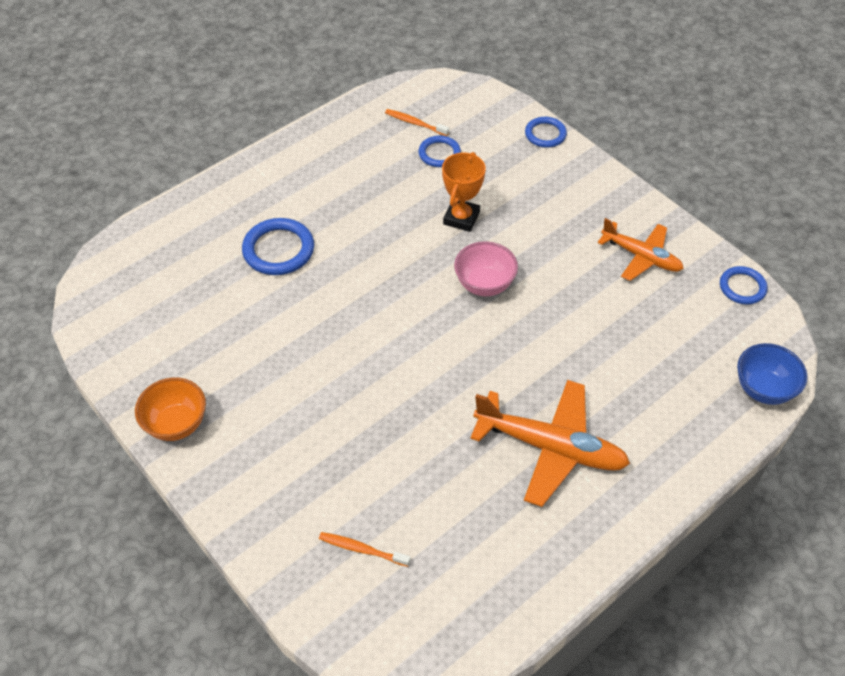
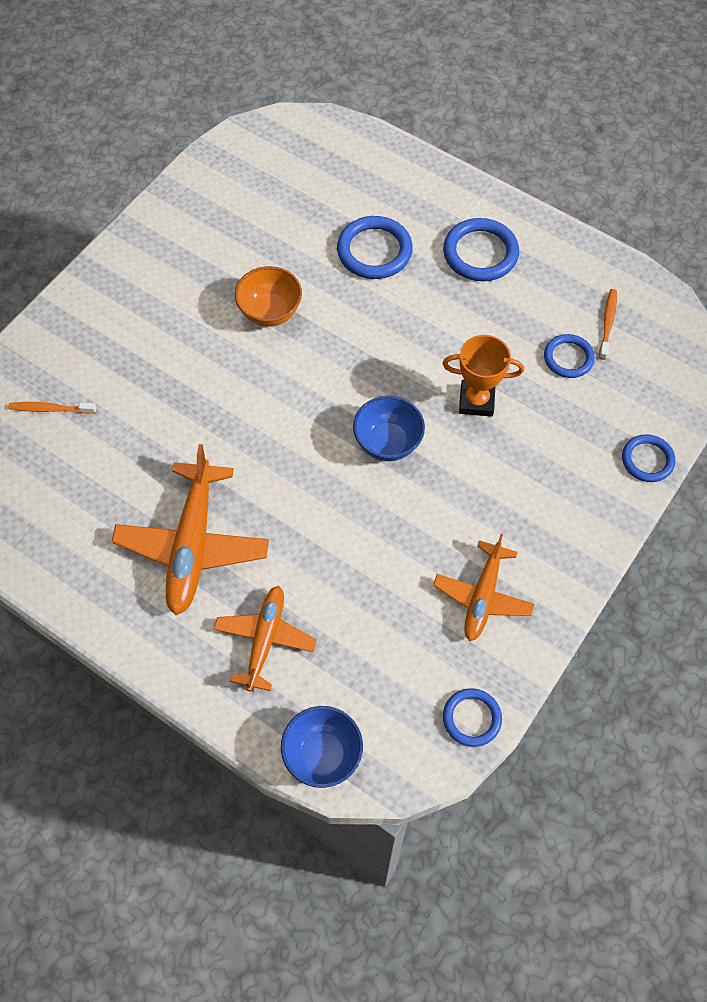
camera: 75 degrees right, 10 degrees up
orange bowl [135,377,206,441] -> orange bowl moved to [235,266,302,327]
orange toothbrush [319,532,411,567] -> orange toothbrush turned 90 degrees counterclockwise [8,402,97,414]
pink bowl [454,241,518,296] -> blue bowl [353,396,425,461]
none -> orange plane [214,586,317,691]
none -> blue ring [443,218,519,281]

